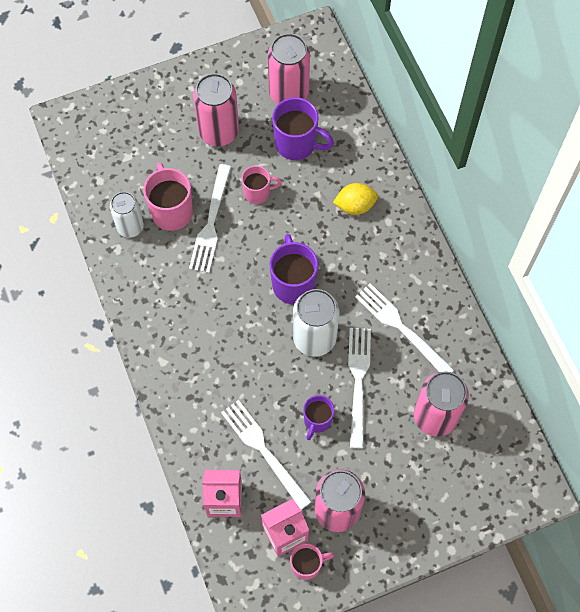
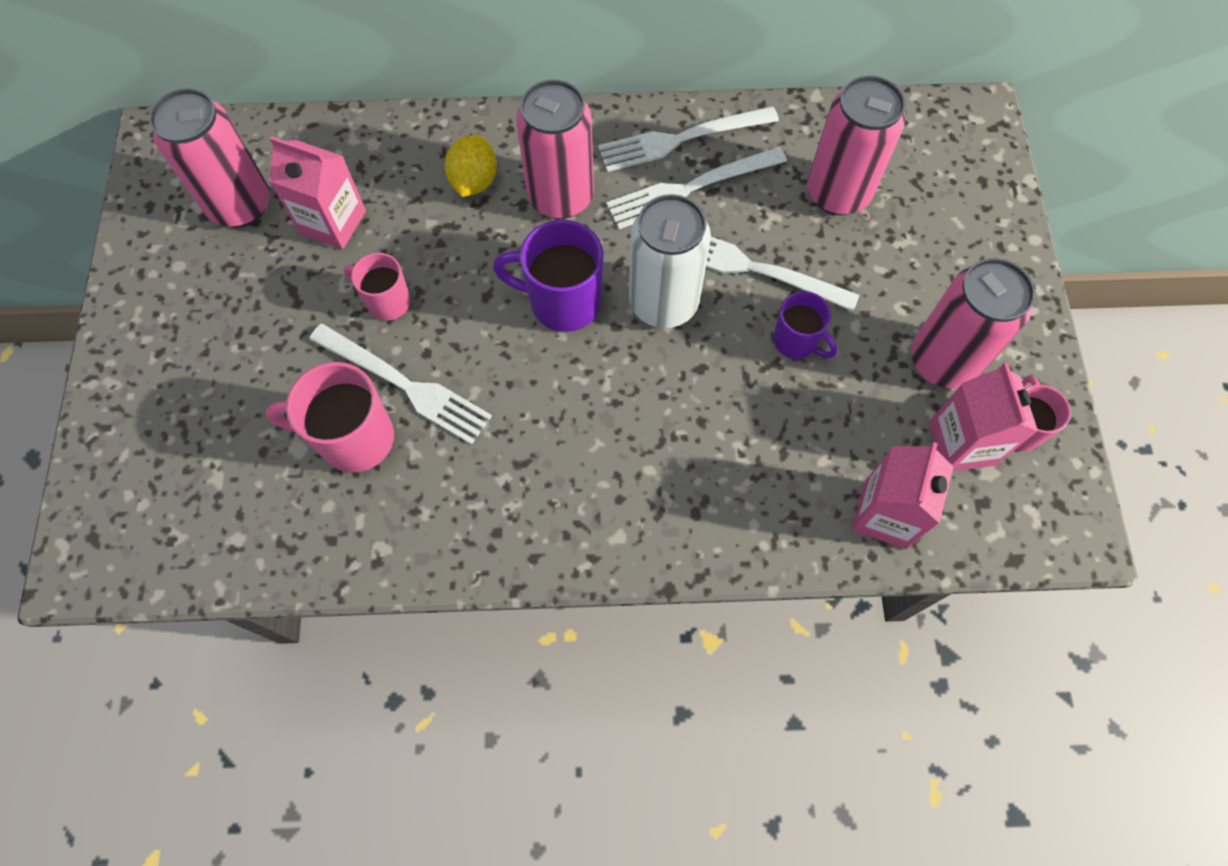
camera: 70 degrees left, 0 degrees up
white can [110,192,144,238] -> none
pink can [193,73,239,146] -> pink can moved to [516,79,594,219]
white fork [221,400,312,510] -> white fork moved to [598,106,779,172]
pink mug [241,166,282,204] -> pink mug turned 75 degrees counterclockwise [343,253,411,320]
purple mug [272,97,334,160] -> pink carton [269,136,366,249]

